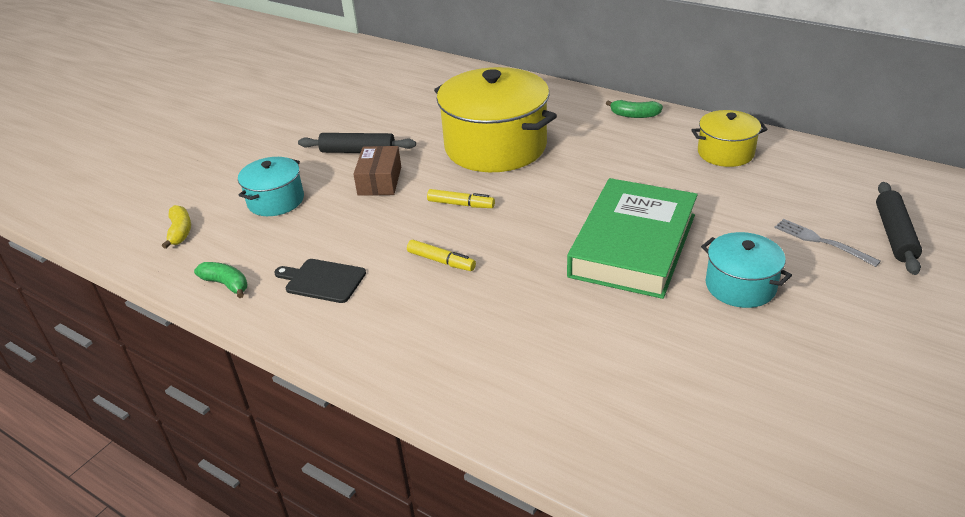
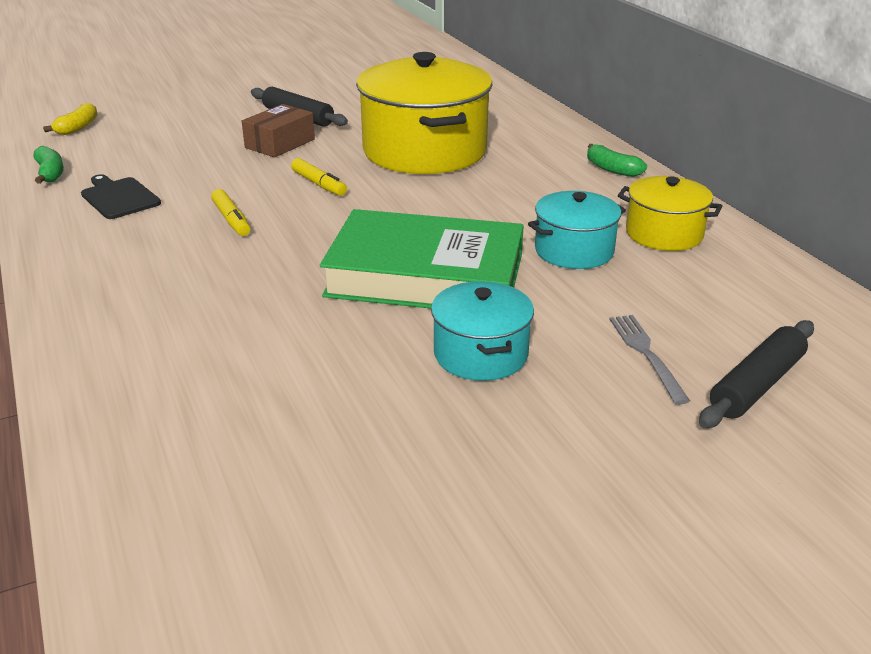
camera: 30 degrees right, 5 degrees down
turquoise pot [238,157,304,216] -> turquoise pot moved to [528,191,626,269]
green book [567,178,698,299] -> green book turned 45 degrees clockwise [320,209,524,309]

